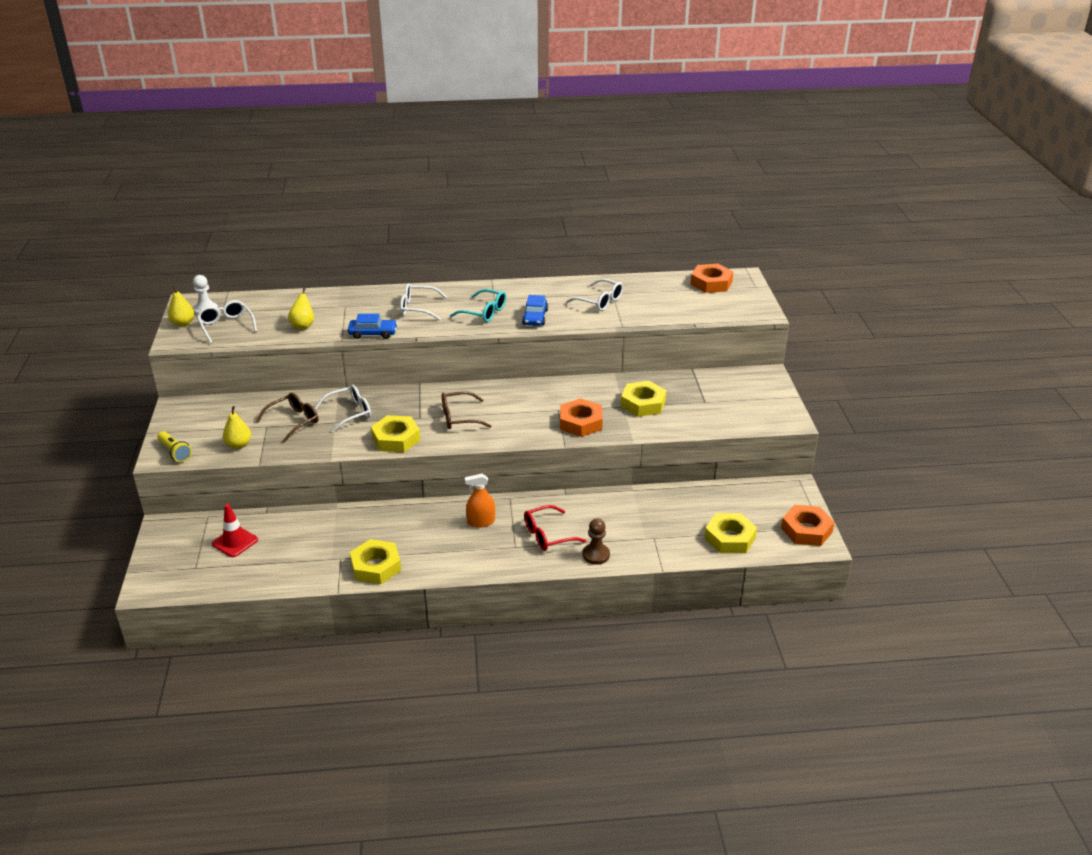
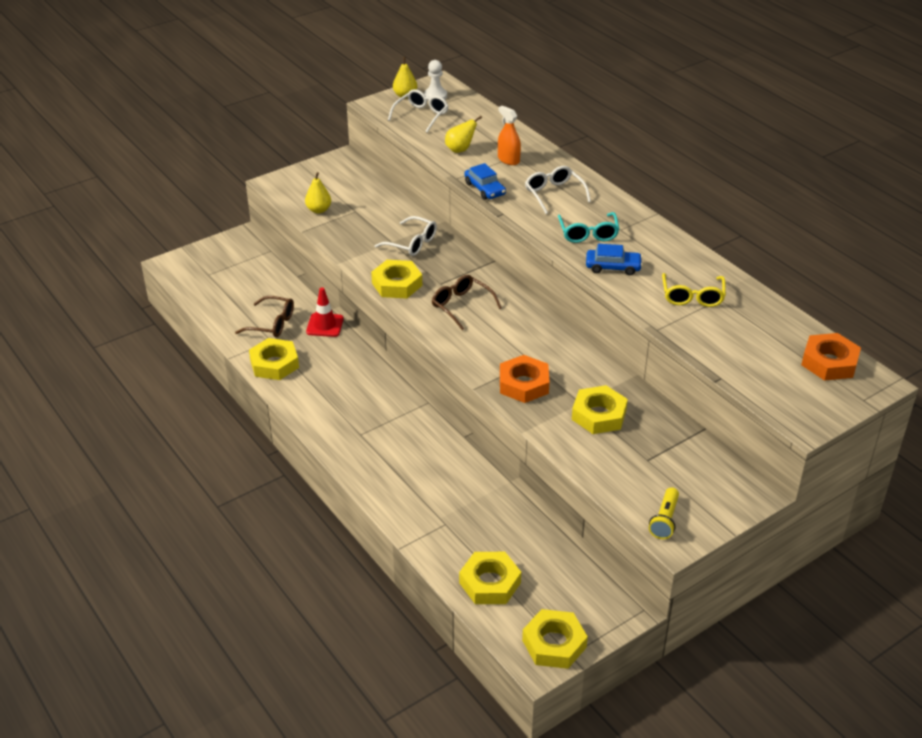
camera: 60 degrees right, 5 degrees up
yellow flashlight [157,431,192,462] -> yellow flashlight moved to [649,487,679,539]
red traffic cone [212,504,258,557] -> red traffic cone moved to [306,287,344,337]
brown glasses [256,393,319,443] -> brown glasses moved to [235,296,294,337]
orange spray bottle [465,474,495,527] -> orange spray bottle moved to [498,105,521,165]
blue car [522,295,548,326] -> blue car turned 150 degrees counterclockwise [586,244,642,275]
red glasses [524,505,586,551] -> none
white glasses [566,279,623,311] -> yellow glasses [662,273,726,307]
brown pawn [583,518,610,565] -> none
orange nut [781,505,835,546] -> yellow nut [522,609,588,669]

